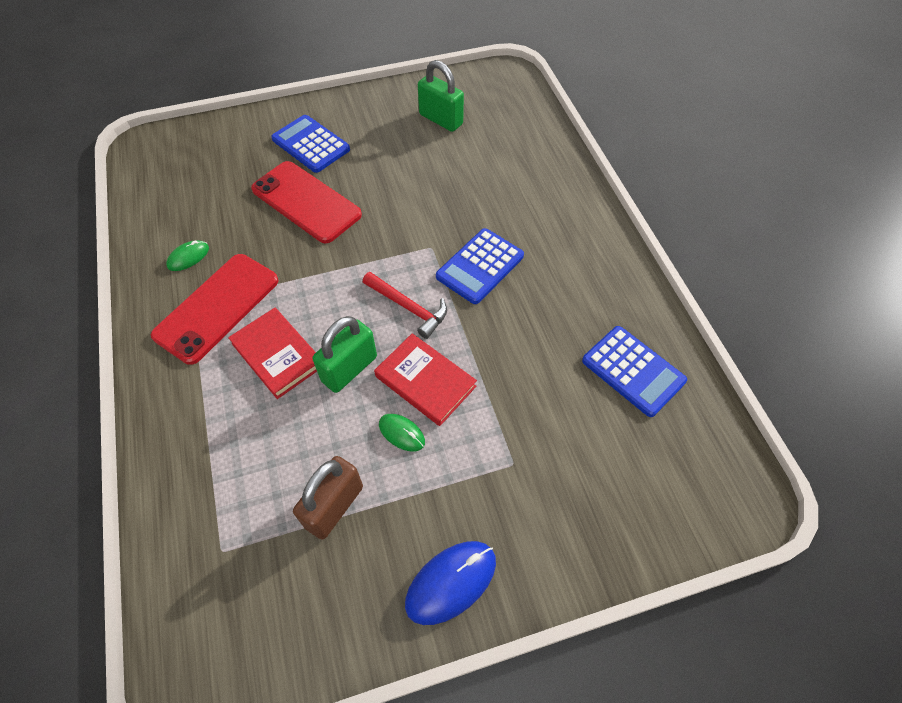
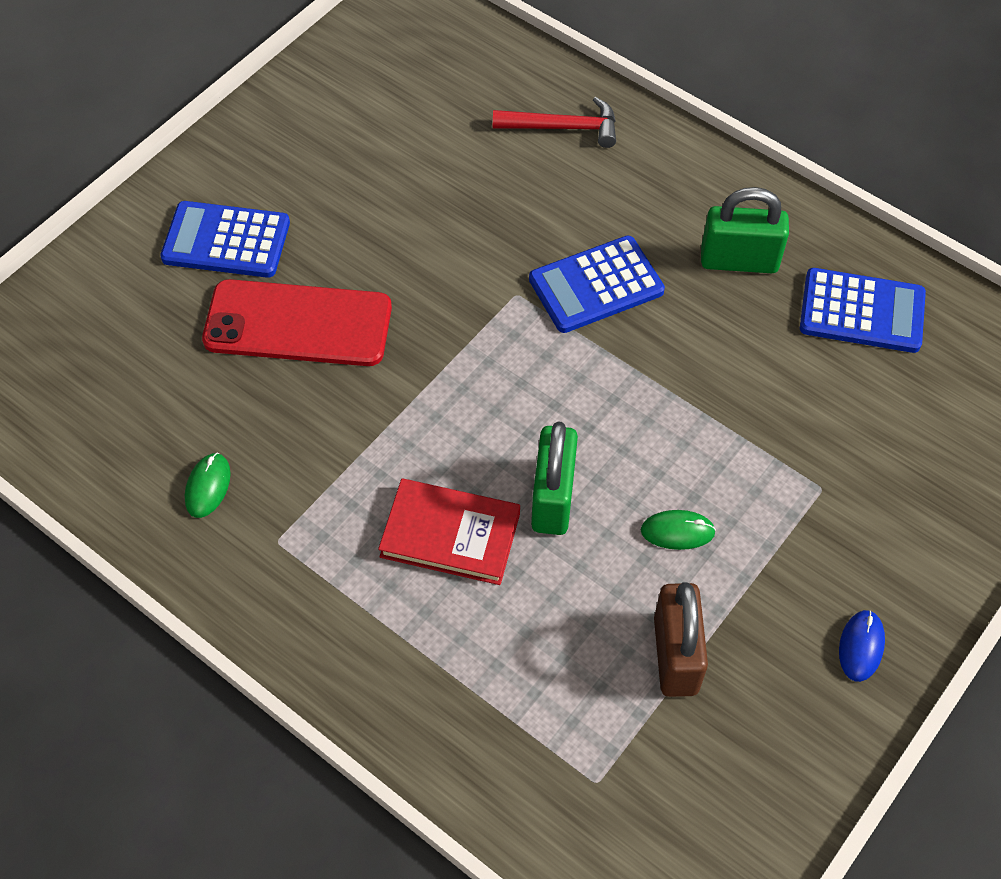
camera: 35 degrees left, 0 degrees up
red phone [151,254,279,365] -> none
red hammer [363,272,447,339] -> red hammer moved to [493,97,616,148]
red book [374,333,477,426] -> none
blue mouse [405,541,496,625] -> blue mouse [839,610,885,682], size x0.58
green padlock [418,60,464,132] -> green padlock moved to [701,187,789,273]
blue calculator [436,228,524,304] -> blue calculator turned 60 degrees clockwise [529,236,665,333]

